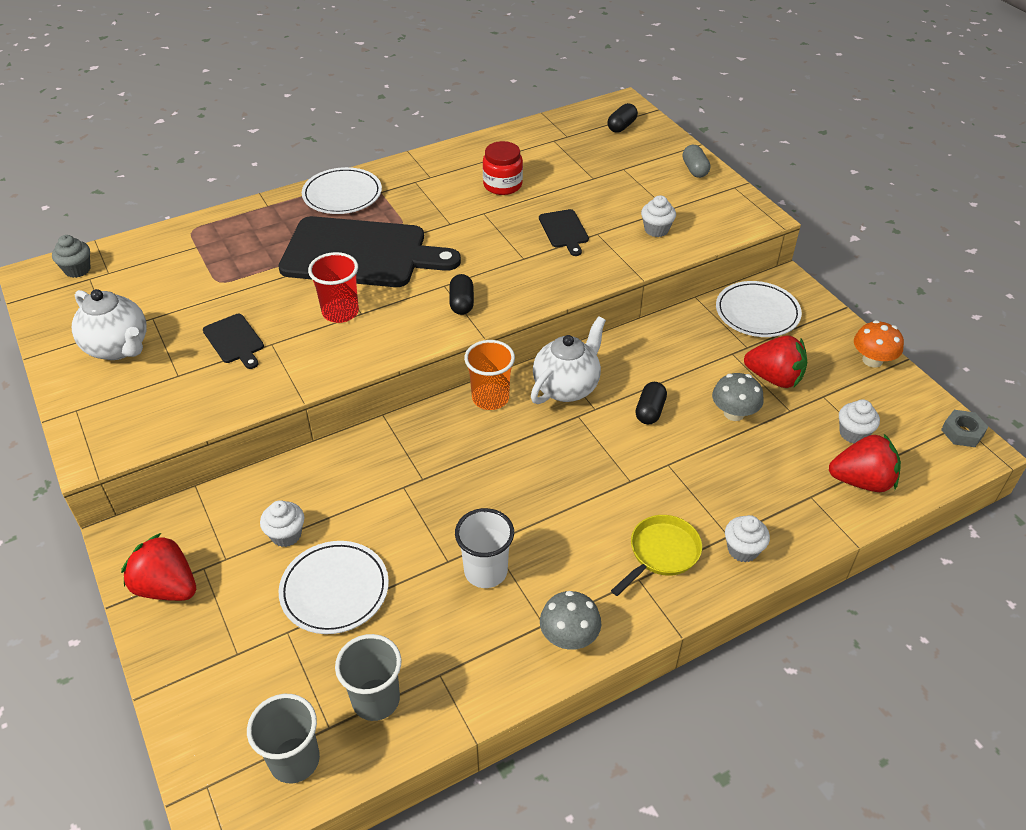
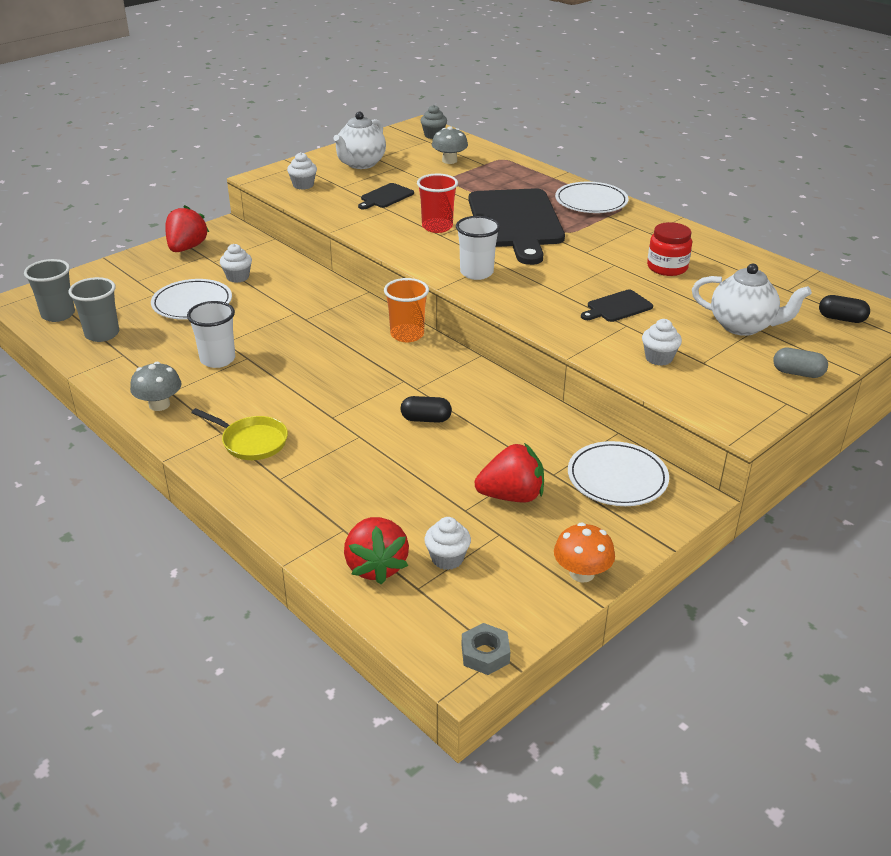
camera: 75 degrees right, 10 degrees down
black capsule [449,274,474,315] -> white cup [456,216,500,280]
white teapot [531,316,606,404] -> white teapot moved to [692,264,812,336]
grey capsule [682,145,710,178] -> grey capsule turned 45 degrees clockwise [773,348,828,378]
grey mushroom [712,373,764,421] -> grey mushroom moved to [432,126,468,164]
white cupcake [725,515,770,562] -> white cupcake moved to [287,152,317,190]
red strawberry [744,336,807,388] -> red strawberry turned 105 degrees counterclockwise [474,443,544,503]

